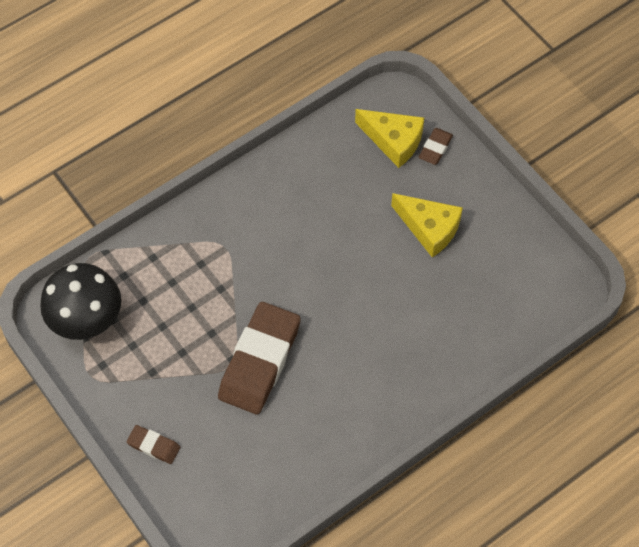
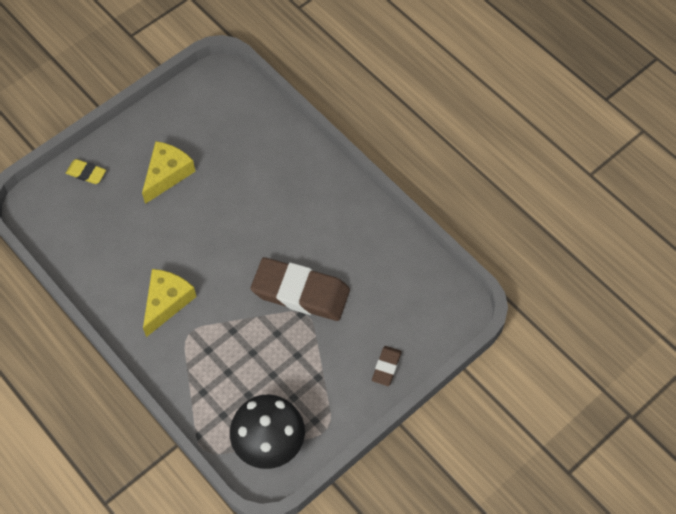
camera: 95 degrees left, 0 degrees up
yellow cheese [355,109,424,168] -> yellow cheese moved to [143,269,197,337]
brown eraser [419,128,453,165] -> yellow eraser [66,159,106,184]

